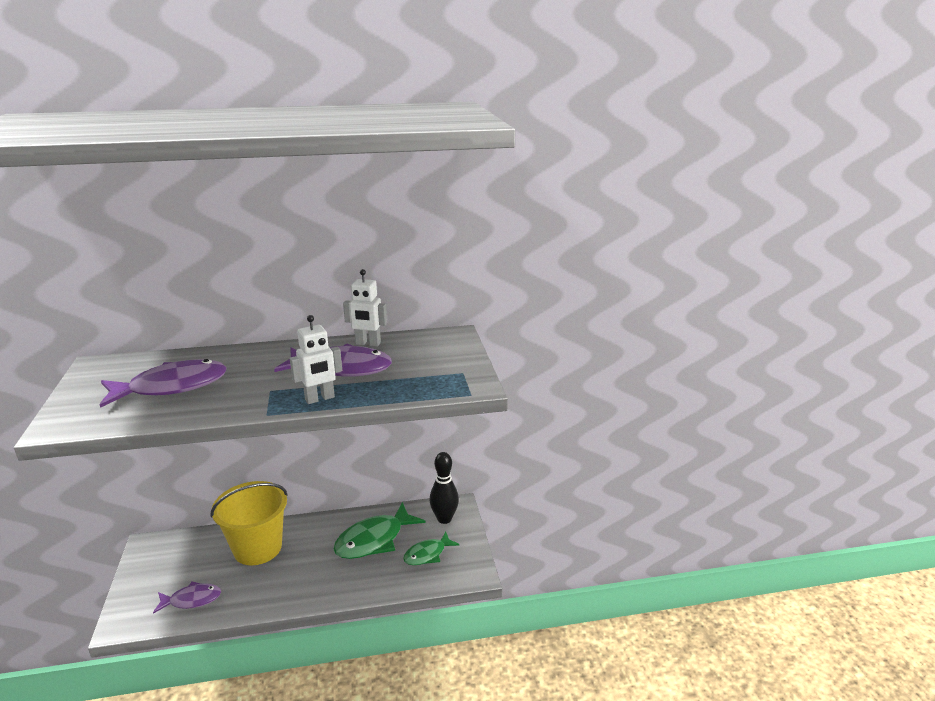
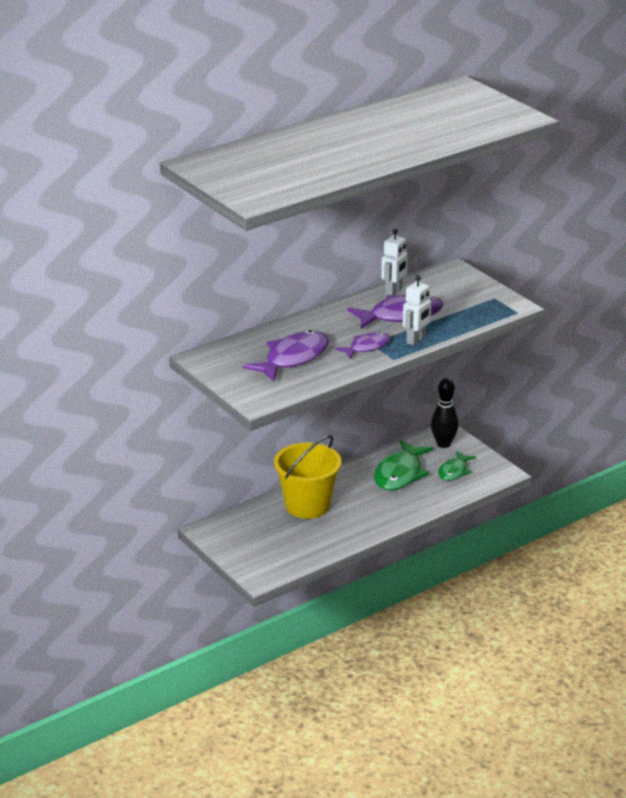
camera: 25 degrees left, 5 degrees up
purple fish [153,581,221,614] -> purple fish moved to [335,332,390,359]
white robot [343,269,387,346] -> white robot turned 45 degrees counterclockwise [381,229,408,295]

